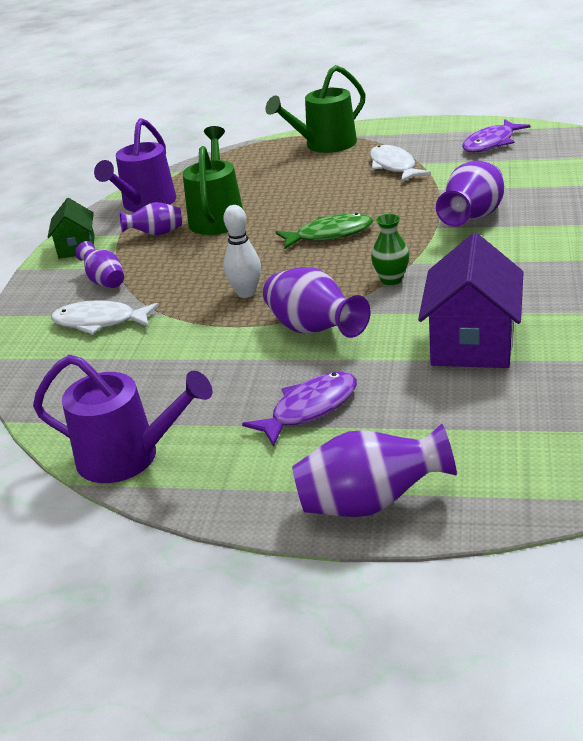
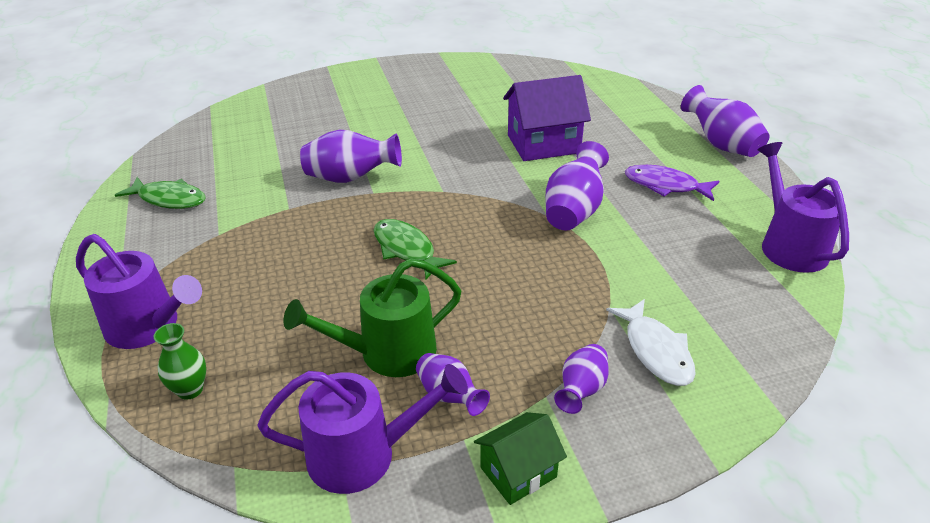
camera: 120 degrees left, 5 degrees up
white bowling pin [224,205,261,298] -> none
green watering can [266,65,366,153] -> purple watering can [76,234,202,349]
white fish [370,145,431,182] -> none
green vase [371,214,409,285] -> green vase moved to [154,323,206,400]
purple fish [462,119,530,152] -> green fish [115,177,206,209]

